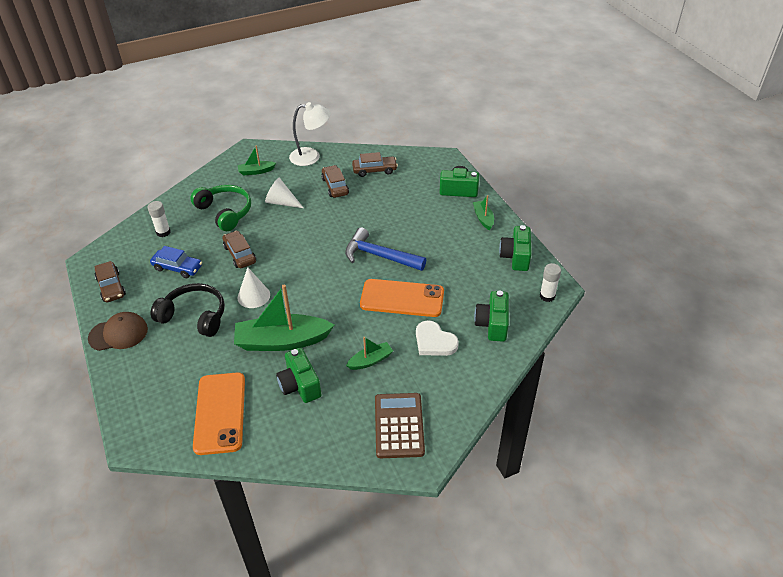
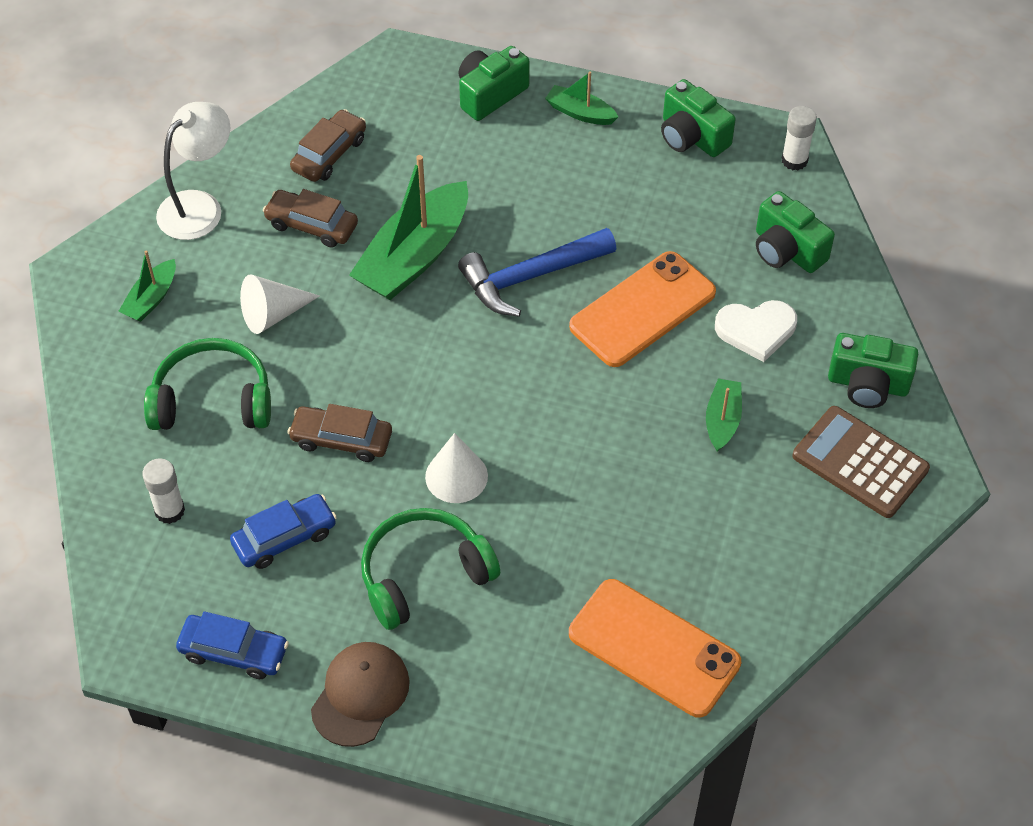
camera: 50 degrees left, 10 degrees up
brown car [94,261,126,302] -> blue car [176,611,289,679]
black headphones [151,283,225,337] -> green headphones [361,508,500,630]
green boat [234,285,334,351] -> green boat moved to [349,155,468,300]
green camera [276,348,321,403] -> green camera moved to [828,333,918,408]

